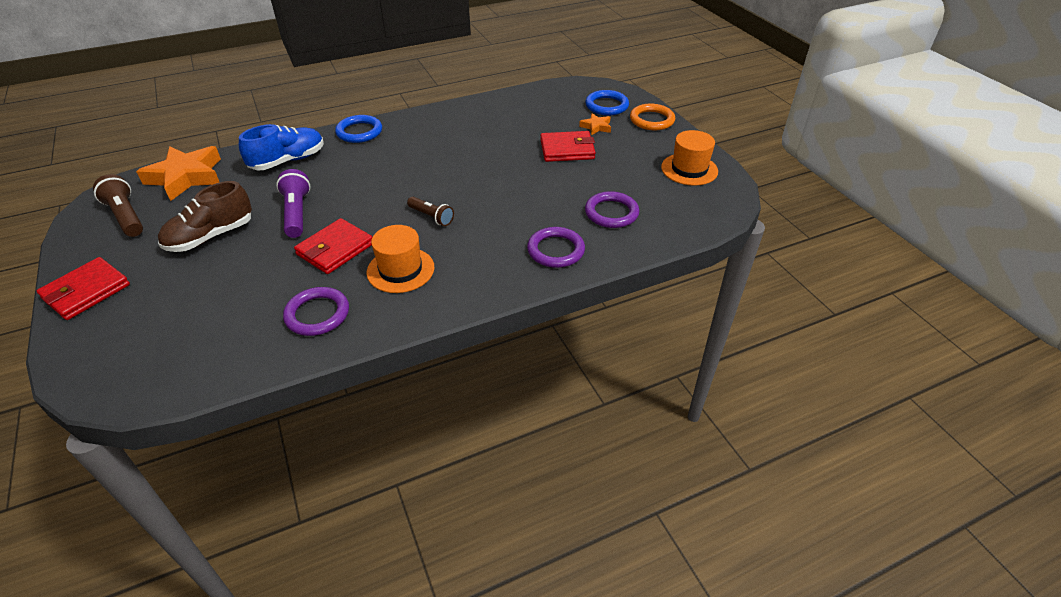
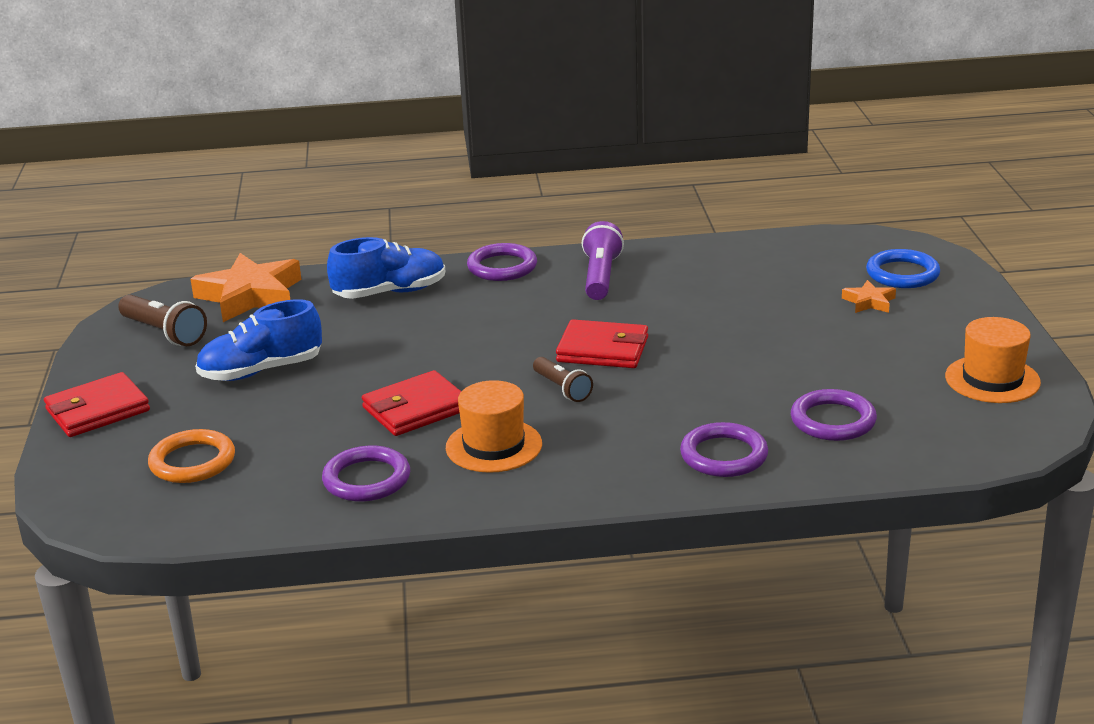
camera: 20 degrees right, 15 degrees down
brown flashlight [93,174,143,237] -> brown flashlight turned 150 degrees clockwise [118,295,207,346]
brown shoe [158,181,252,252] -> blue shoe [195,299,322,381]
purple flashlight [276,169,311,238] -> purple flashlight moved to [581,221,624,300]
blue ring [335,115,382,143] -> purple ring [467,243,537,281]
red wallet [540,131,596,162] -> red wallet moved to [556,319,648,368]
orange ring [630,104,675,130] -> orange ring moved to [148,429,235,483]

